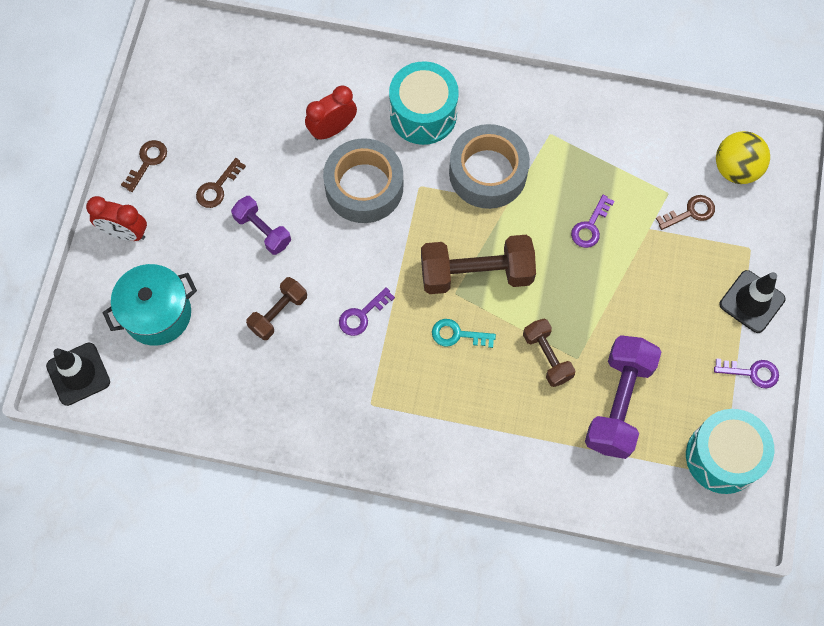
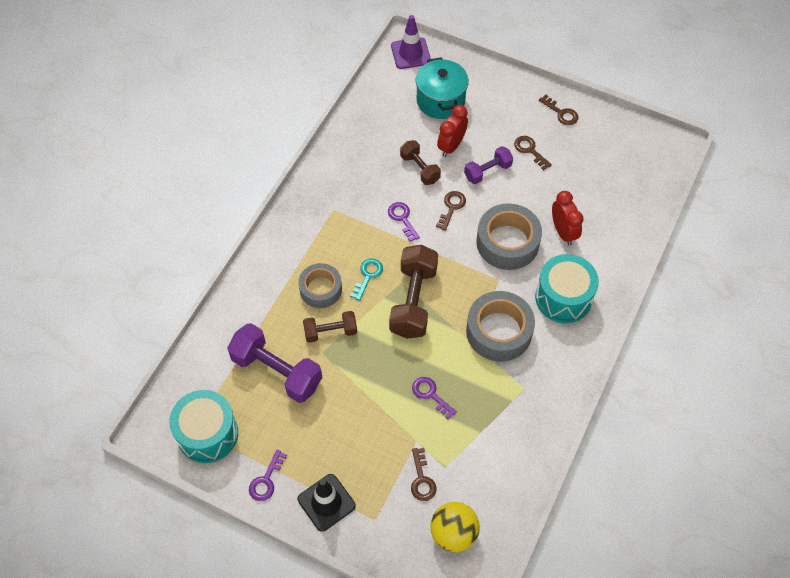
camera: 105 degrees right, 10 degrees down
black traffic cone [46,343,110,406] -> purple traffic cone [391,15,431,69]
red clock [86,196,147,241] -> red clock moved to [437,105,468,157]
none -> grey tape [299,263,342,308]
none -> brown key [436,191,466,231]

